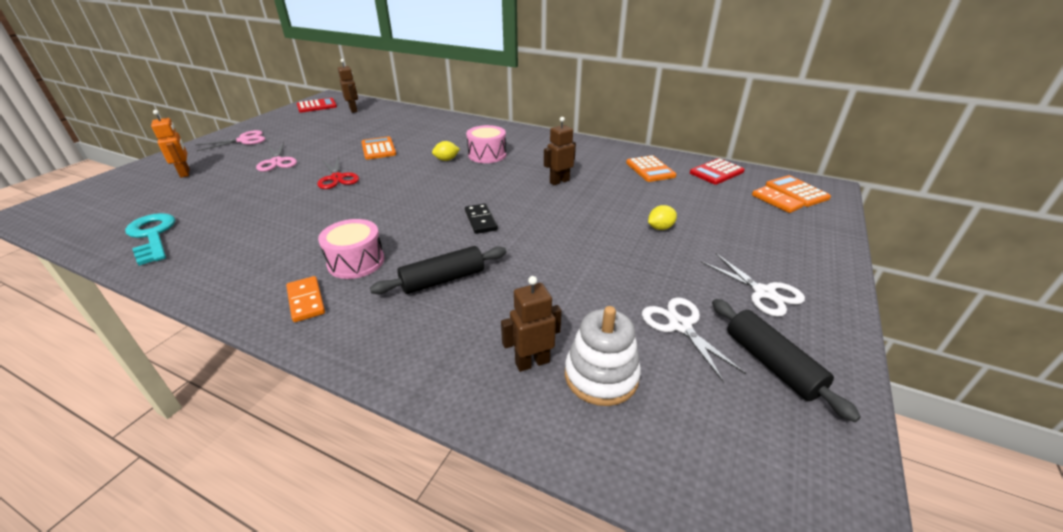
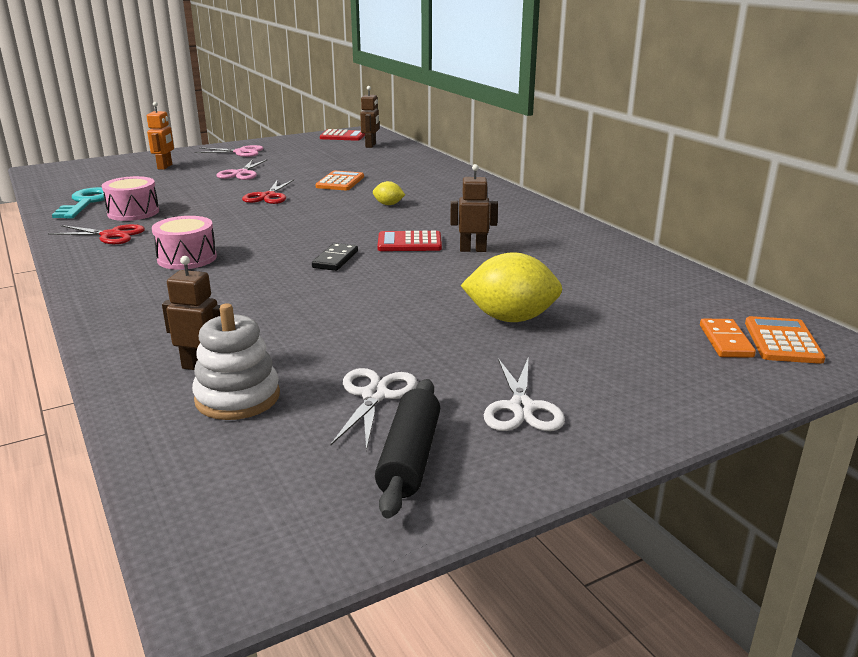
camera: 35 degrees right, 10 degrees down
orange domino [286,276,325,322] -> none
black rolling pin [370,246,506,294] -> none
pink drum [466,125,506,163] -> pink drum moved to [102,176,159,221]
orange calculator [626,155,676,182] -> none
yellow lemon [648,205,677,230] -> yellow lemon [460,252,563,322], size x2.04
red calculator [690,158,745,185] -> red calculator moved to [378,231,442,251]
none -> red scissors [48,224,145,244]

